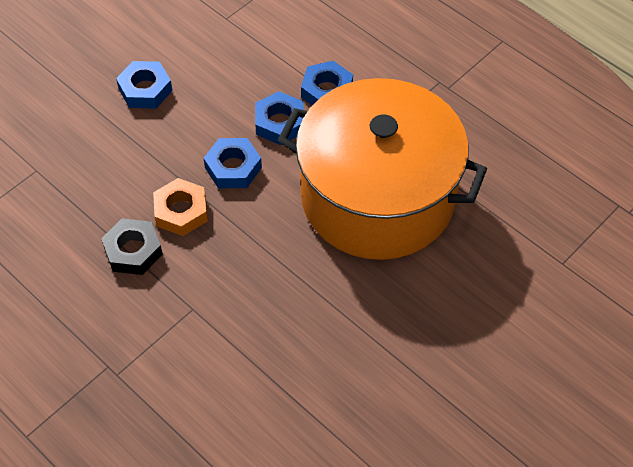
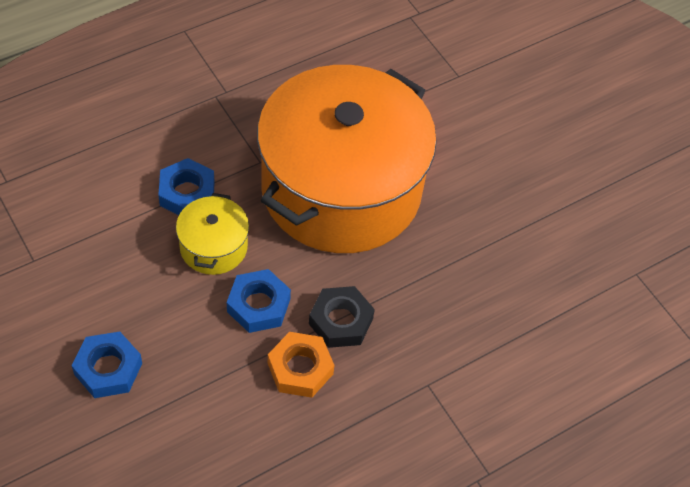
camera: 80 degrees left, 0 degrees up
black nut [101,218,163,275] -> black nut moved to [309,286,375,348]
blue nut [255,91,304,145] -> yellow pot [176,193,249,275]

